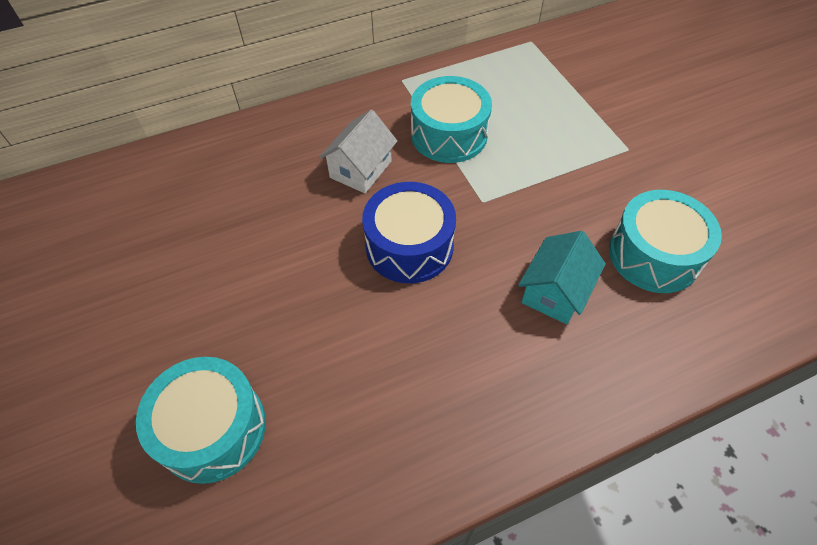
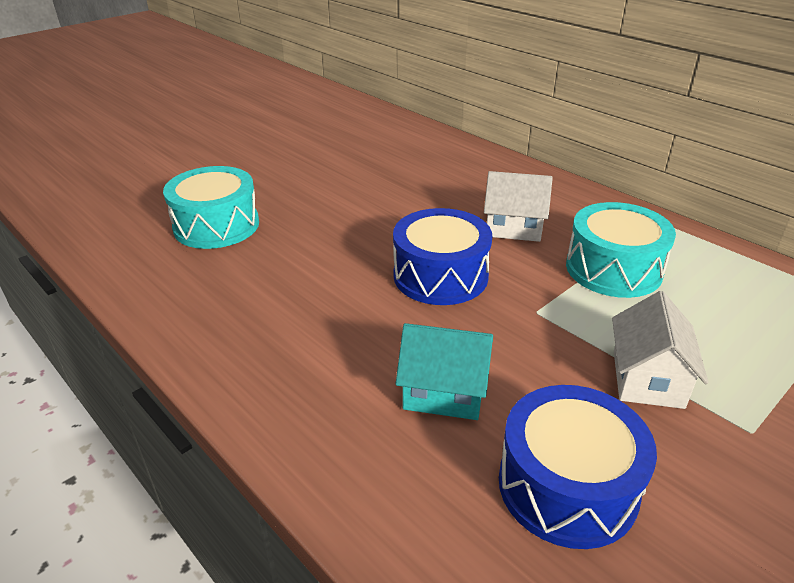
camera: 70 degrees right, 20 degrees down
turquoise drum [609,190,722,293] -> blue drum [499,385,657,549]
none -> white house [612,291,708,409]

